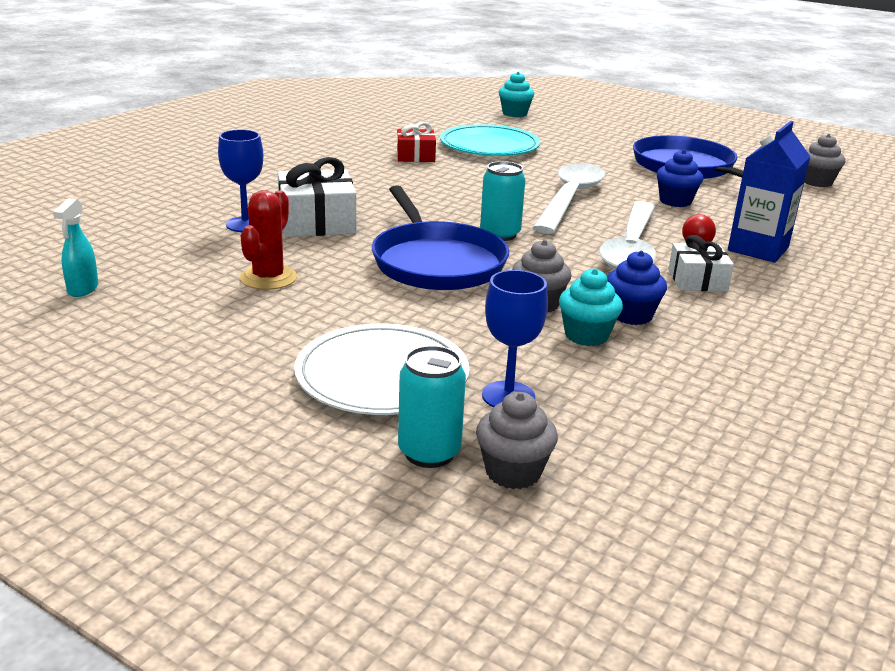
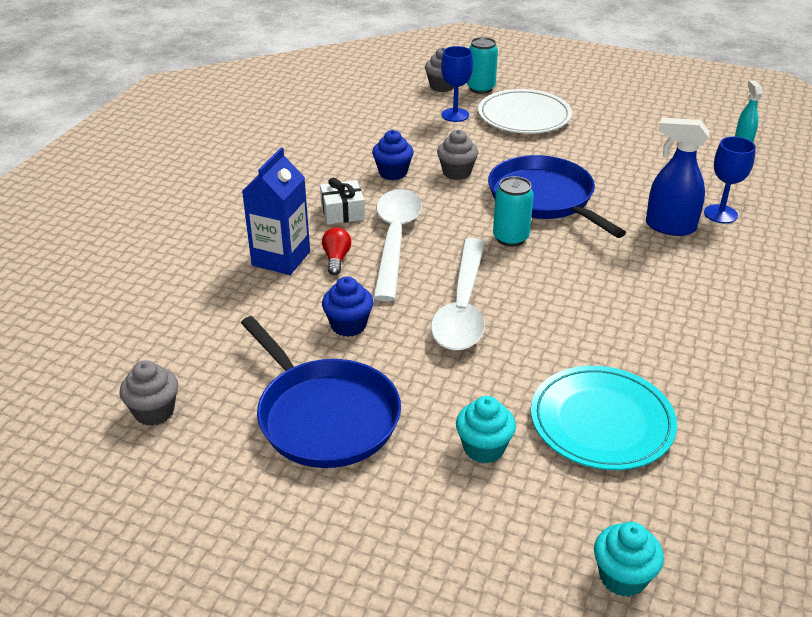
camera: 170 degrees right, 10 degrees up
red cactus [240,190,297,290] -> none
white gift [278,157,356,237] -> blue spray bottle [646,118,710,236]
red gift [397,122,436,162] -> none
turquoise cupcake [559,268,623,346] -> turquoise cupcake moved to [456,396,516,463]

